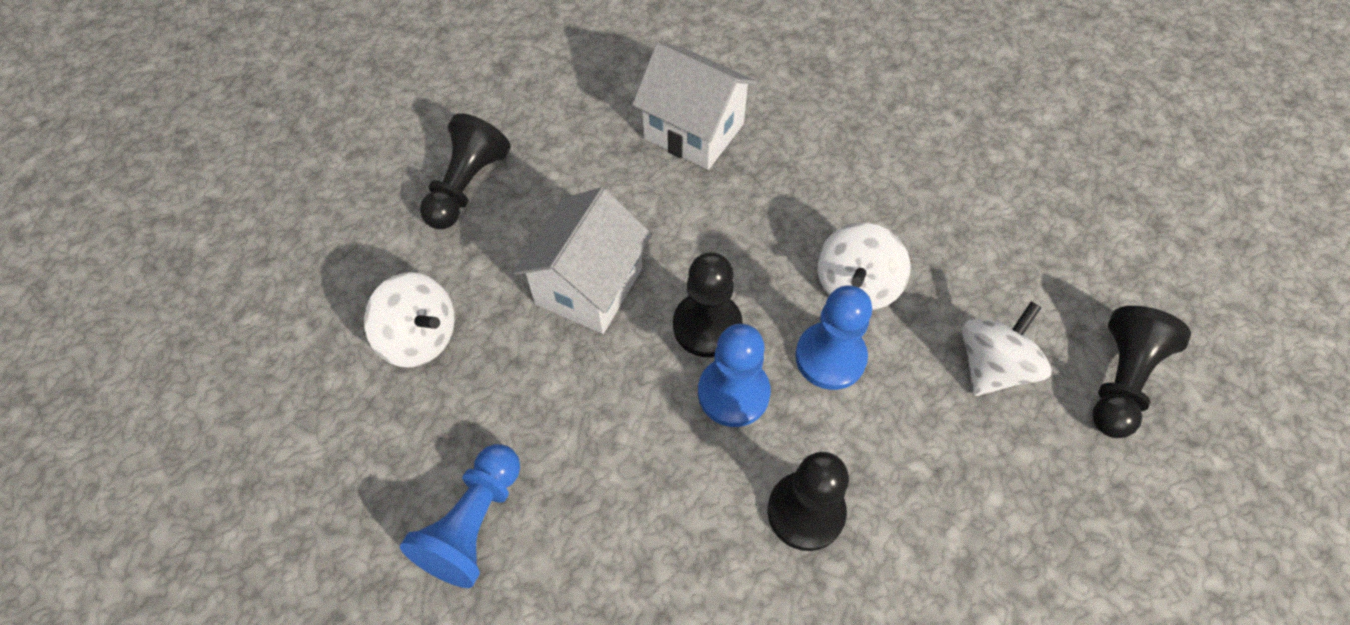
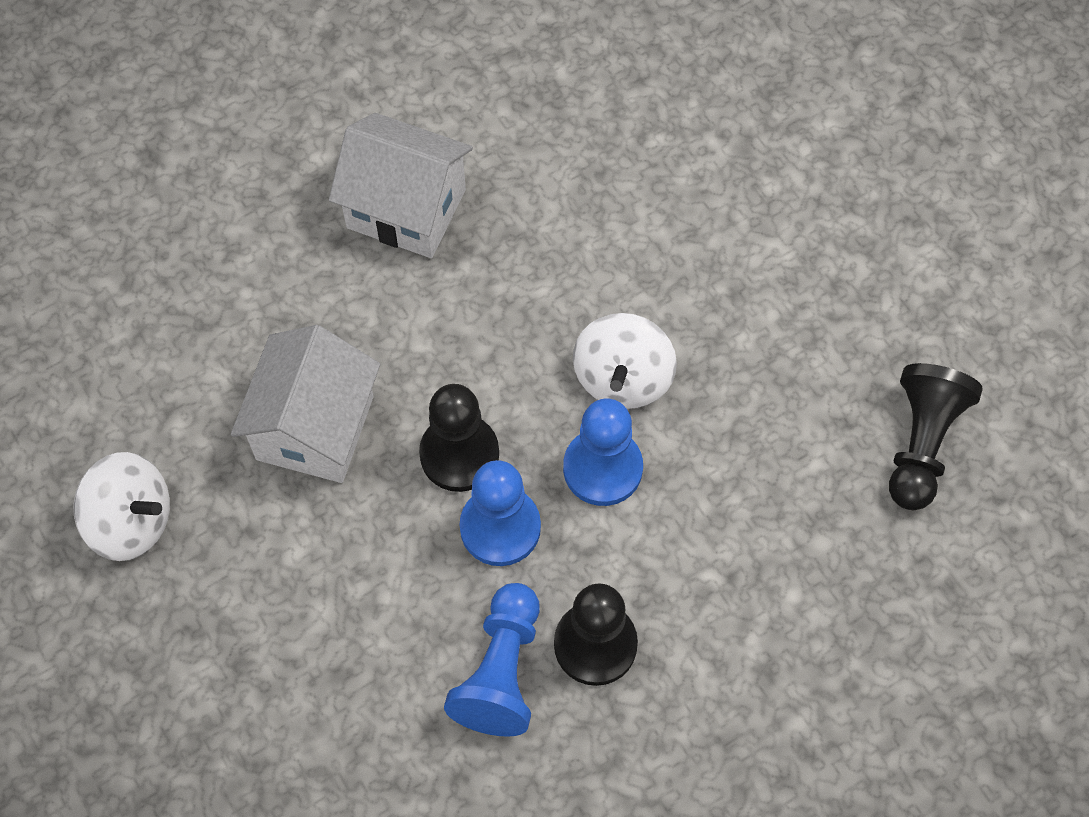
camera: 10 degrees left, 5 degrees up
blue pawn [400,444,520,588] -> blue pawn moved to [444,583,540,737]
black pawn [420,113,511,229] -> none
white spinning top [961,302,1052,396] -> none

